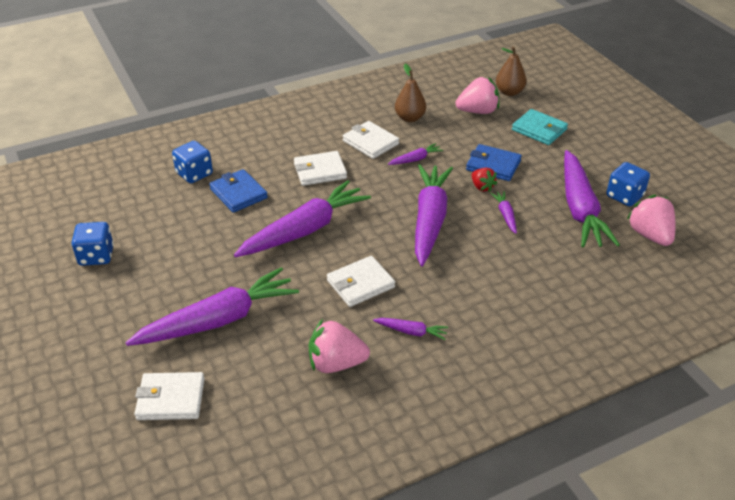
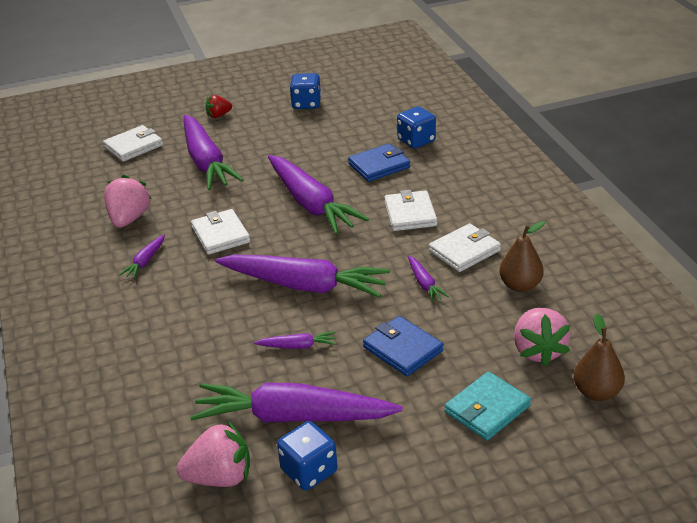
camera: 100 degrees right, 5 degrees down
white wallet [134,372,205,420] -> white wallet turned 45 degrees clockwise [103,125,163,162]
blue wallet [466,144,522,181] -> blue wallet turned 75 degrees counterclockwise [363,316,443,376]
red strawberry [472,168,497,192] -> red strawberry moved to [205,95,232,118]

